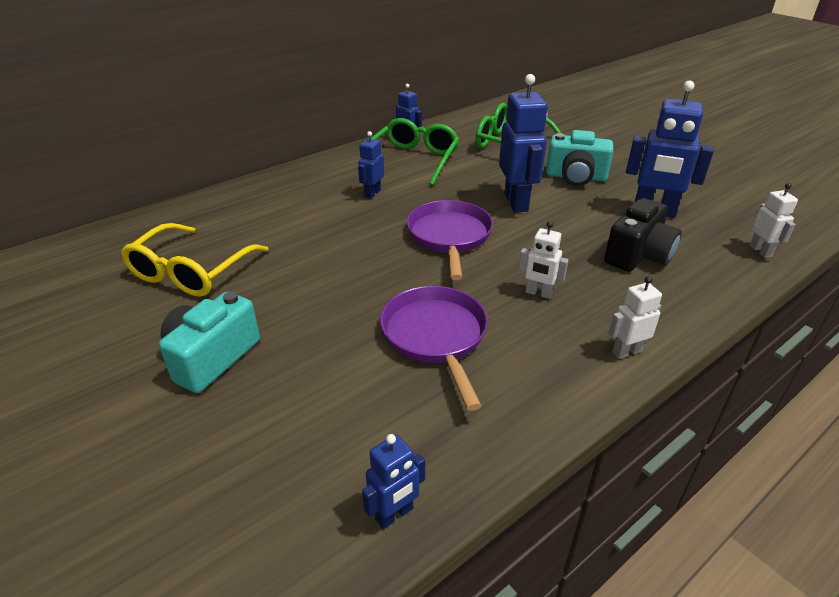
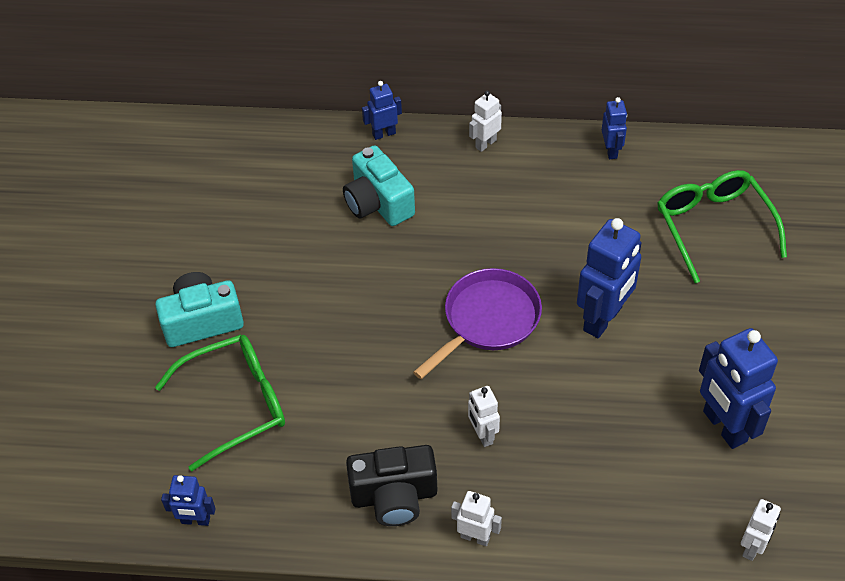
camera: 45 degrees right, 15 degrees up
yellow glasses [121,223,269,297] -> none
blue robot [358,131,384,199] -> blue robot moved to [362,81,402,140]
green glasses [371,118,459,186] -> green glasses moved to [155,335,285,472]
purple pan [380,286,488,411] -> none
turquoise camera [546,130,614,186] -> turquoise camera moved to [343,145,415,226]
black camera [604,198,682,272] -> black camera moved to [346,445,437,526]
none -> white robot [469,91,502,152]

